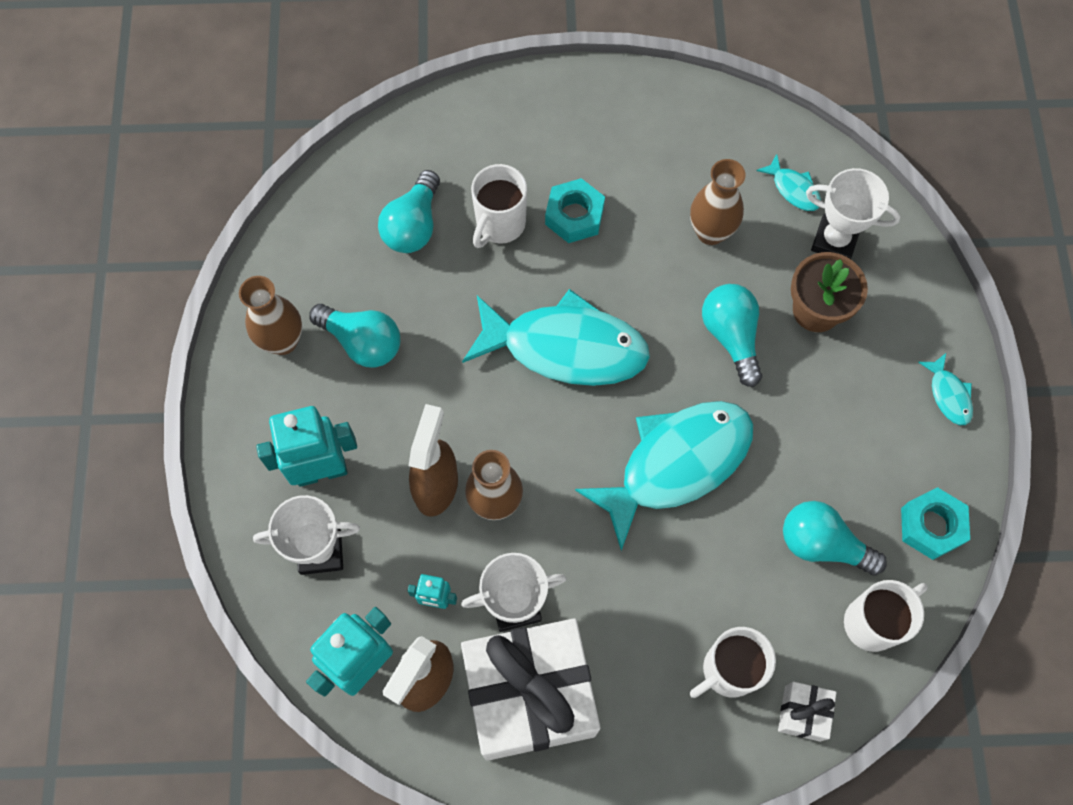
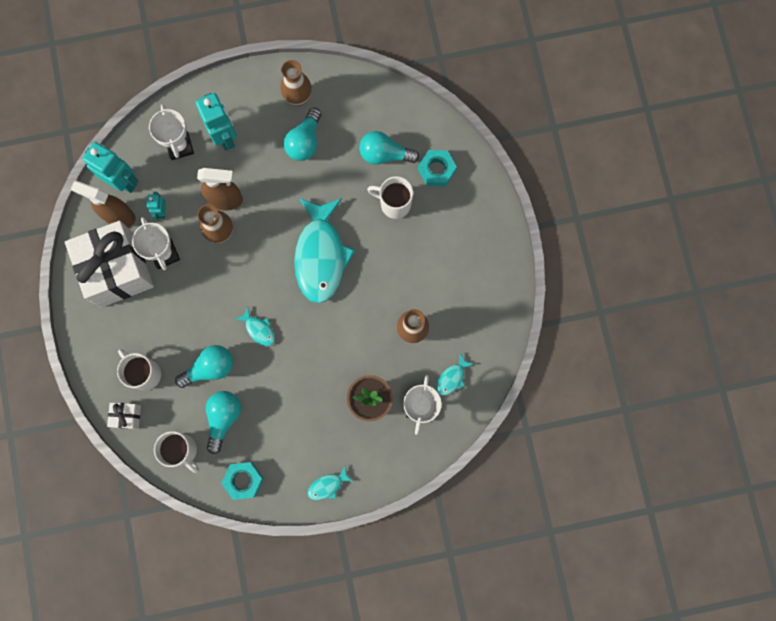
camera: 80 degrees right, 10 degrees up
turquoise nut [545,178,605,243] -> turquoise nut moved to [418,150,457,187]
turquoise fish [575,401,753,551] -> turquoise fish [235,307,275,346], size x0.42
turquoise light bulb [702,284,762,387] -> turquoise light bulb moved to [175,345,233,388]

